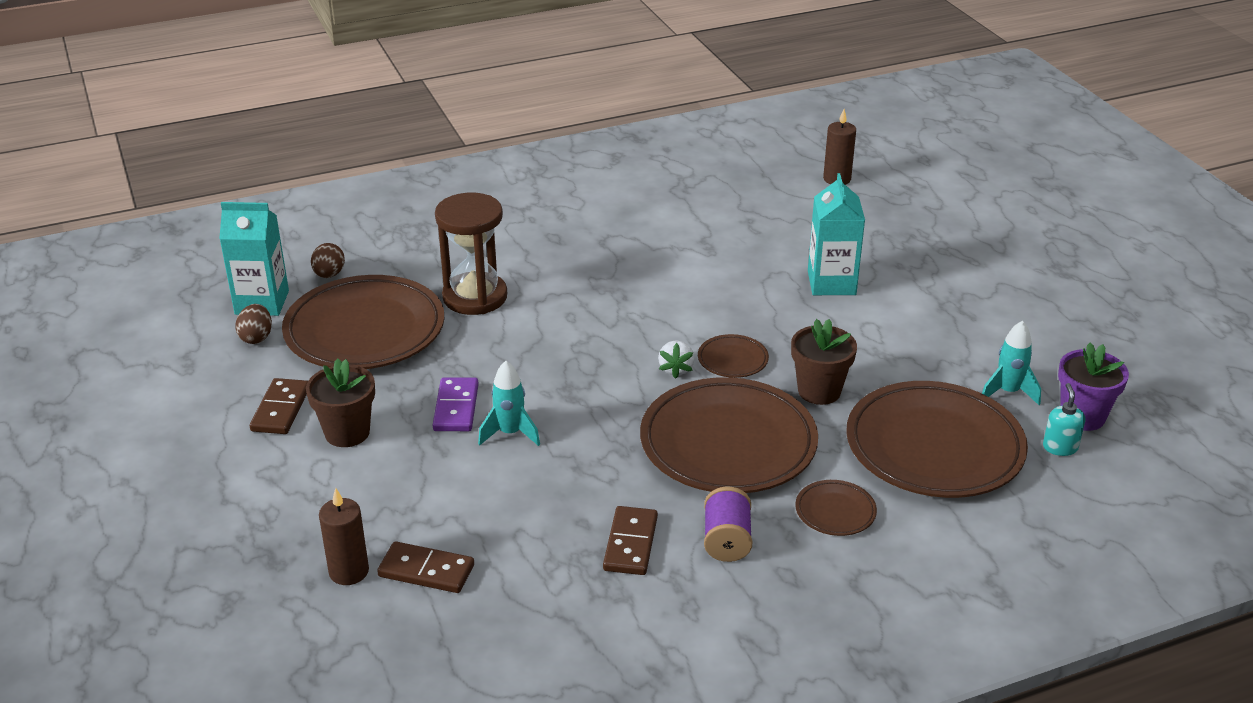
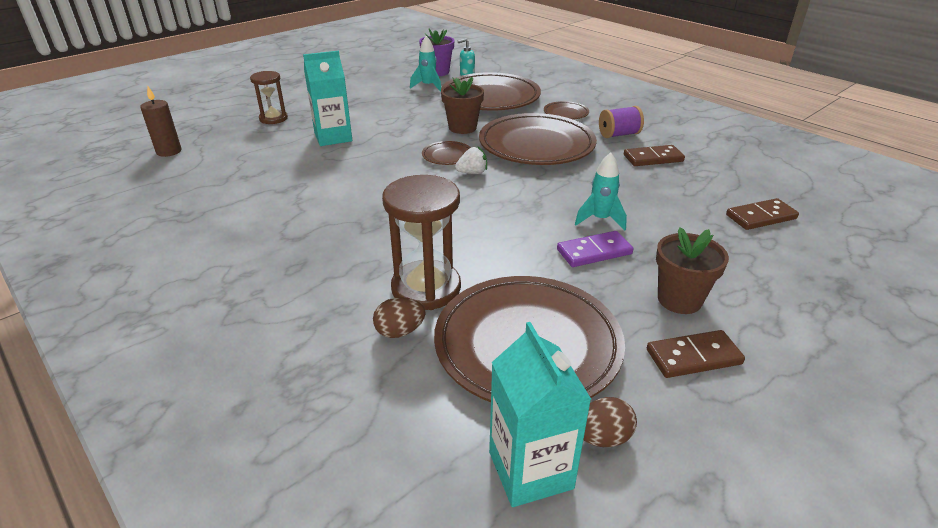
camera: 110 degrees left, 0 degrees up
brown egg [311,243,345,278] -> brown egg moved to [373,297,426,338]
brown candle [319,488,369,585] -> none
brown domino [377,541,474,593] -> brown domino turned 75 degrees clockwise [726,198,799,230]
none -> brown hourglass [250,71,288,124]

